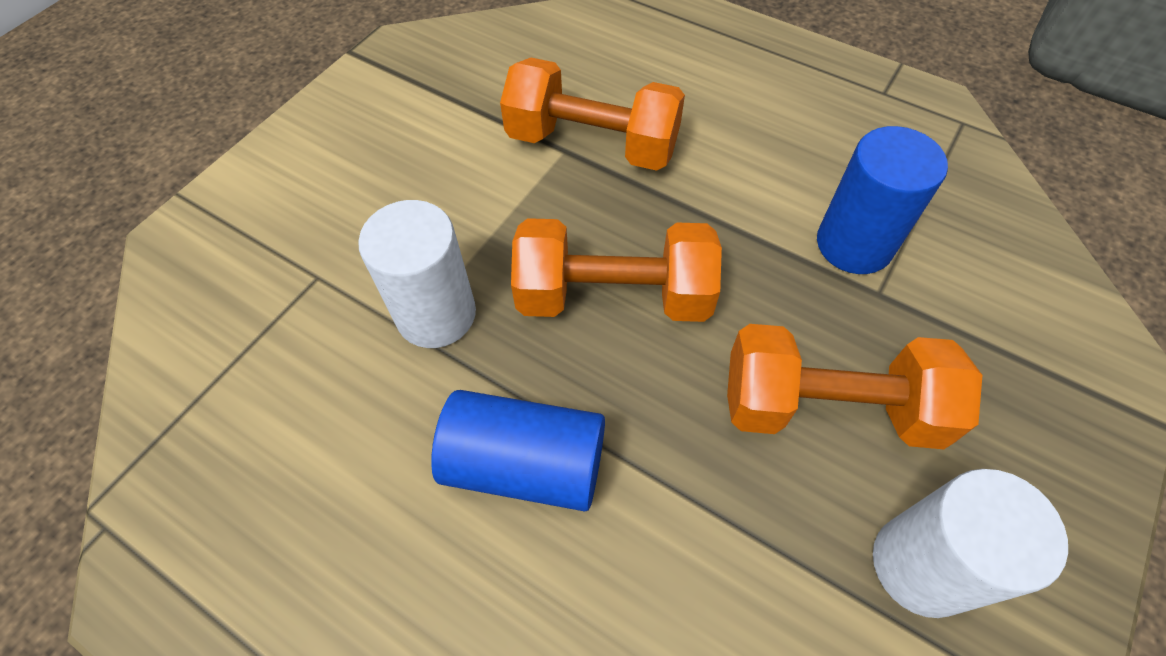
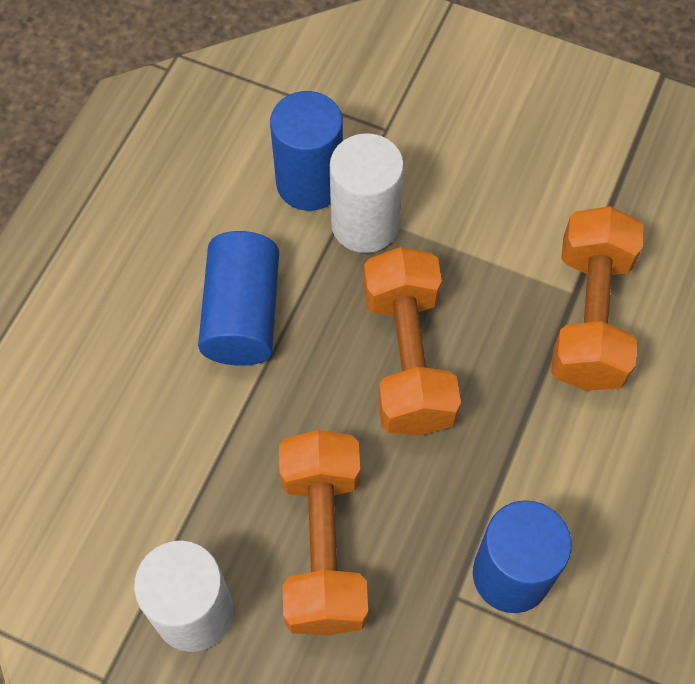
camera: 80 degrees right, 5 degrees up
none -> blue cylinder [270,91,343,211]

